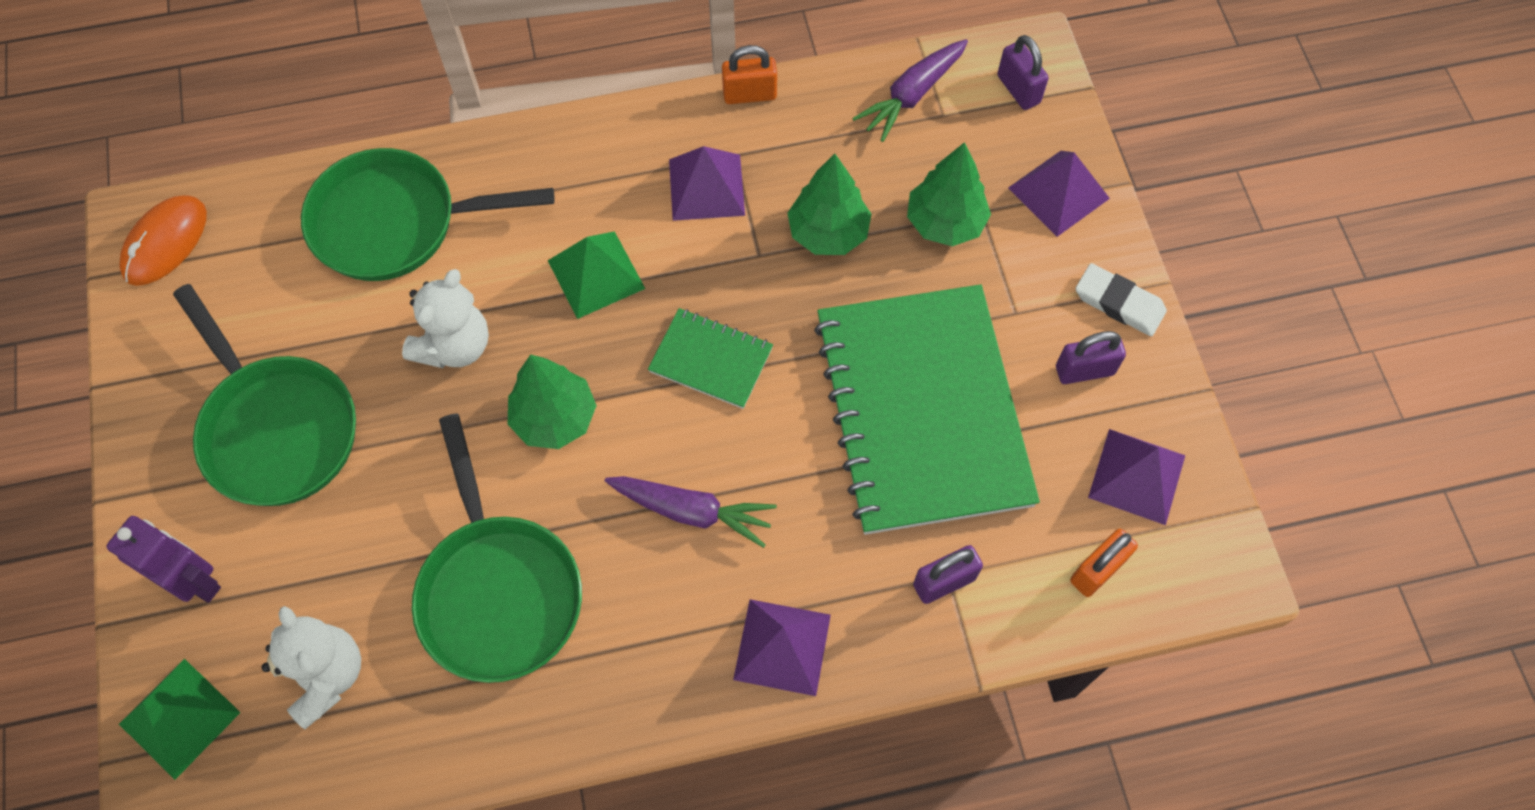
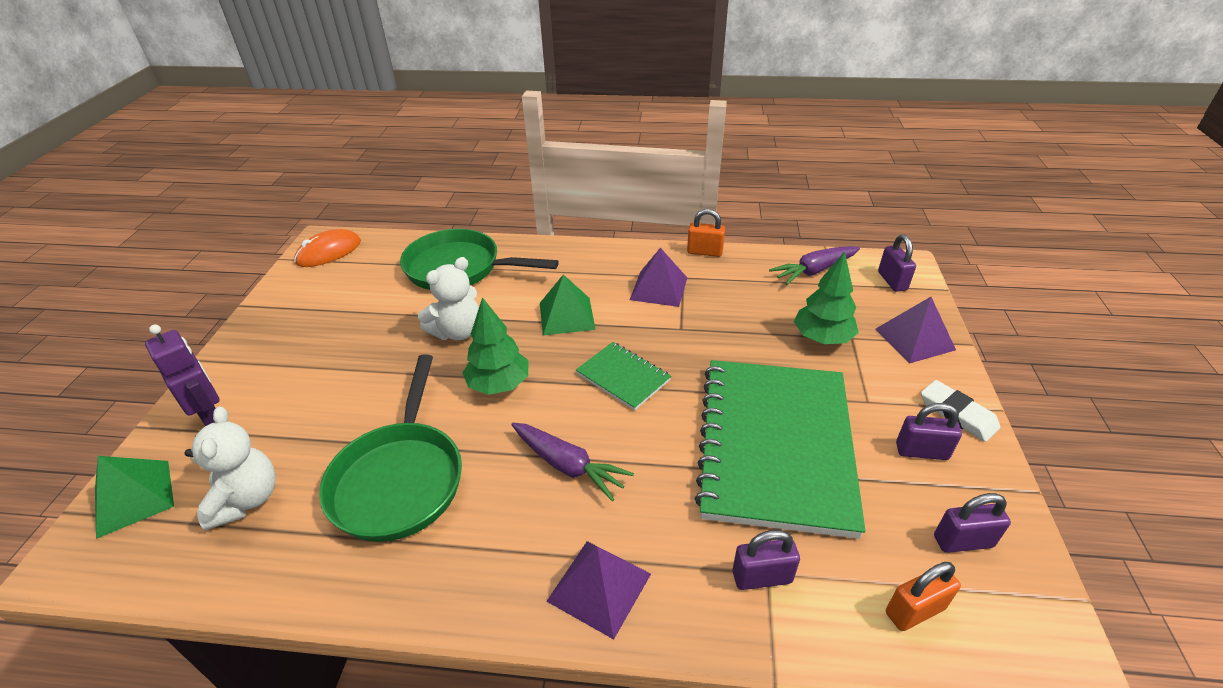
camera: 20 degrees right, 25 degrees down
green pan [173,284,356,506] -> none
green tree [788,154,872,255] -> none
purple pyramid [1088,429,1185,525] -> purple padlock [934,493,1011,553]

